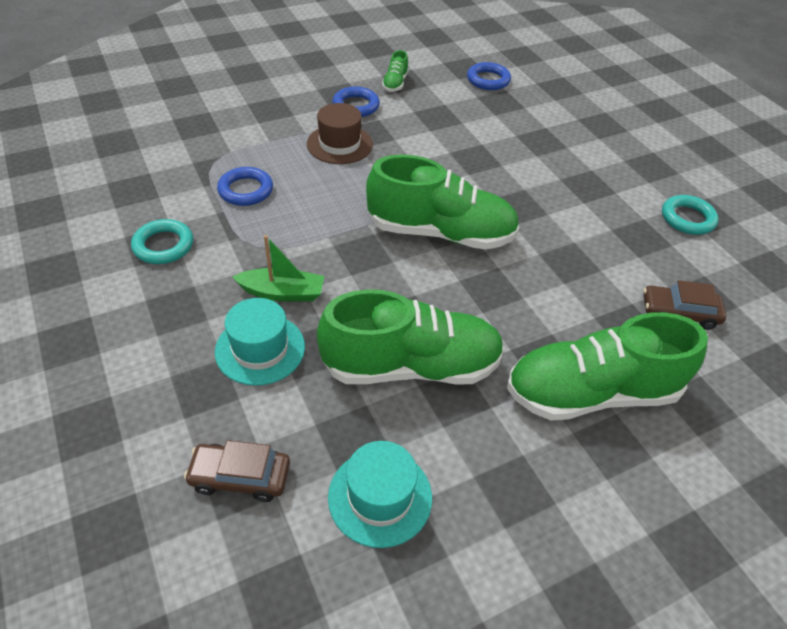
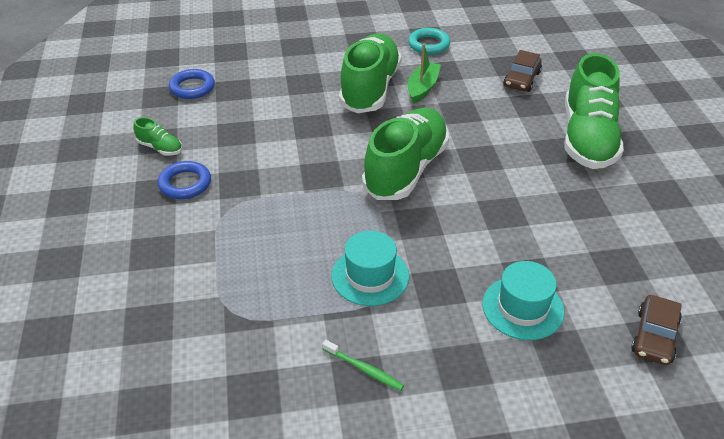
camera: 70 degrees left, 5 degrees down
turquoise ring [131,219,193,264] -> green toothbrush [322,340,404,391]
blue ring [217,167,273,206] -> none
green boat [232,235,324,301] -> green boat moved to [408,43,441,104]
brown hat [307,103,373,164] -> none
green shoe [317,289,505,385] -> green shoe moved to [339,34,402,113]
turquoise hat [328,441,432,548] -> turquoise hat moved to [331,231,409,306]

